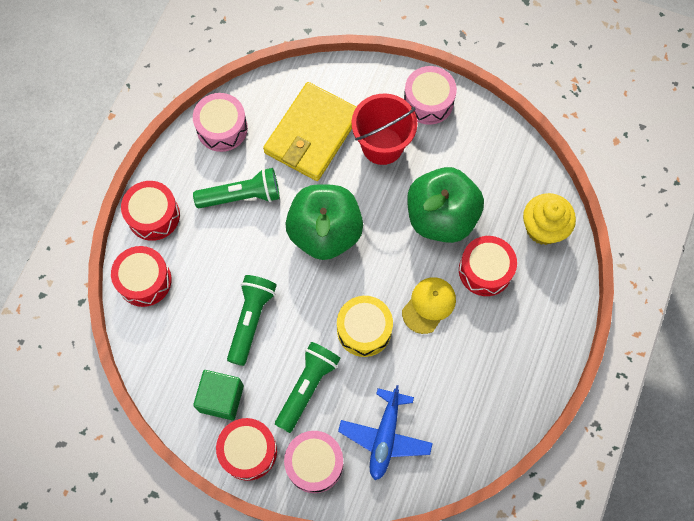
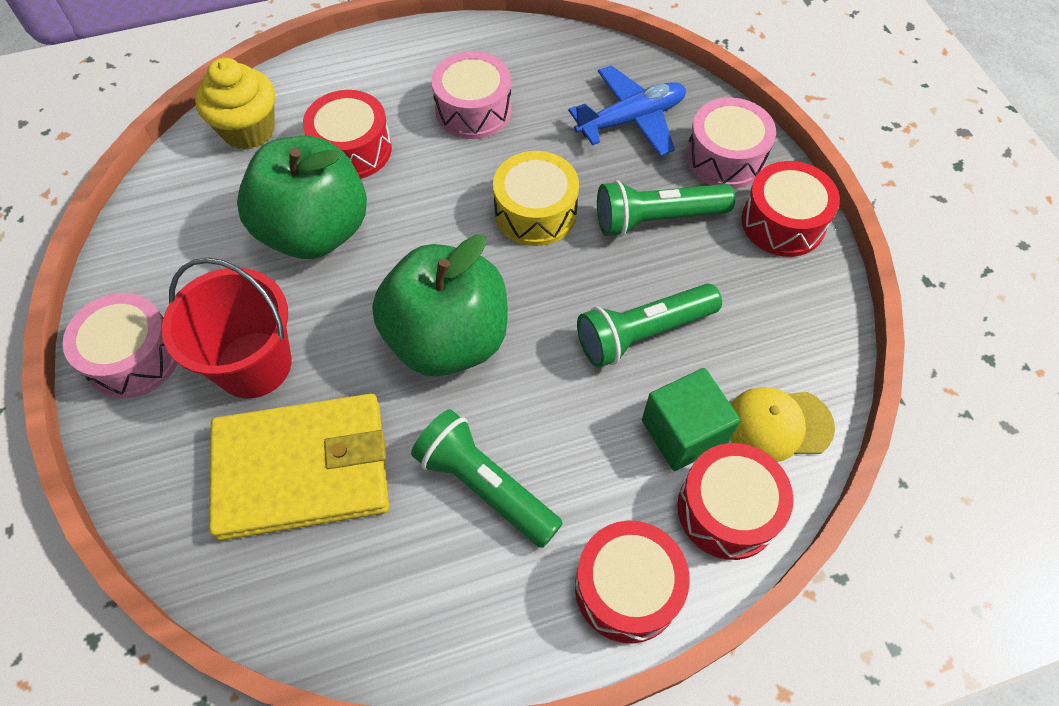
camera: 130 degrees left, 10 degrees down
pink drum [193,93,248,152] -> pink drum moved to [431,51,512,139]
green cube [193,370,244,420] -> green cube moved to [642,368,740,471]
yellow cap [402,277,456,334] -> yellow cap moved to [730,387,835,462]

